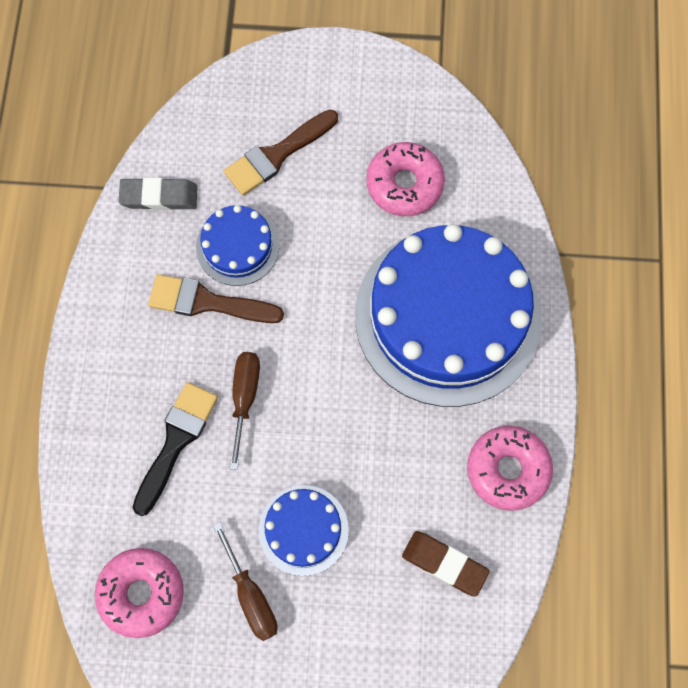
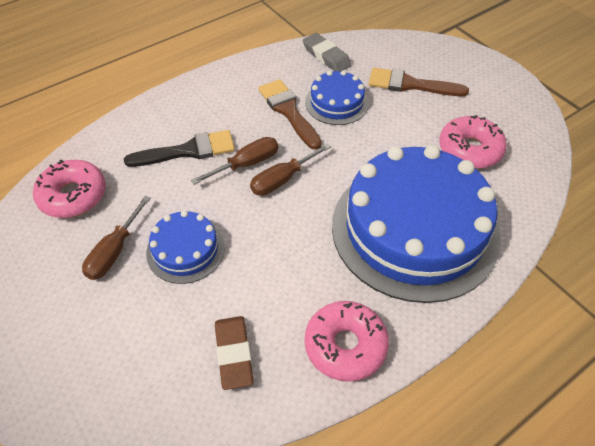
camera: 50 degrees right, 20 degrees down
none -> brown screwdriver [250,143,331,196]

